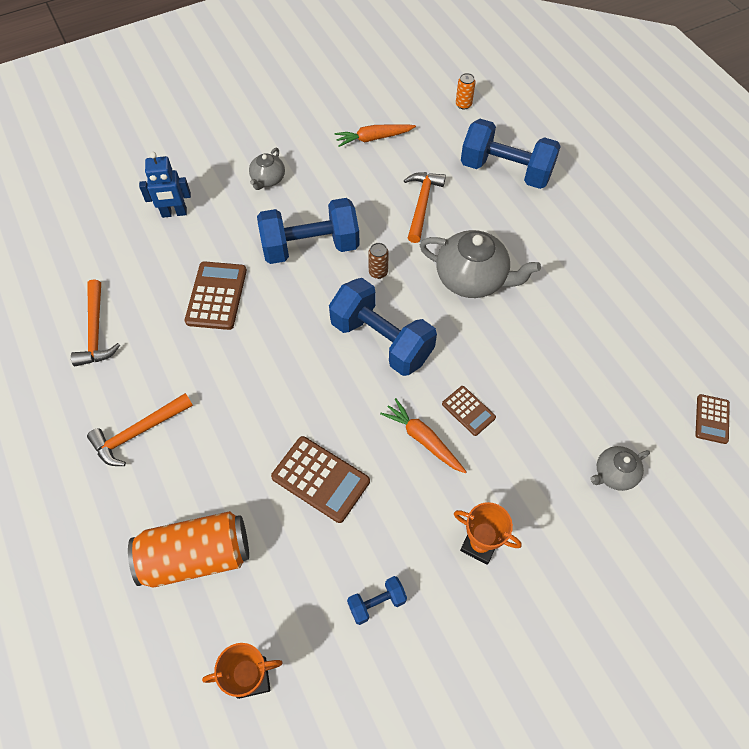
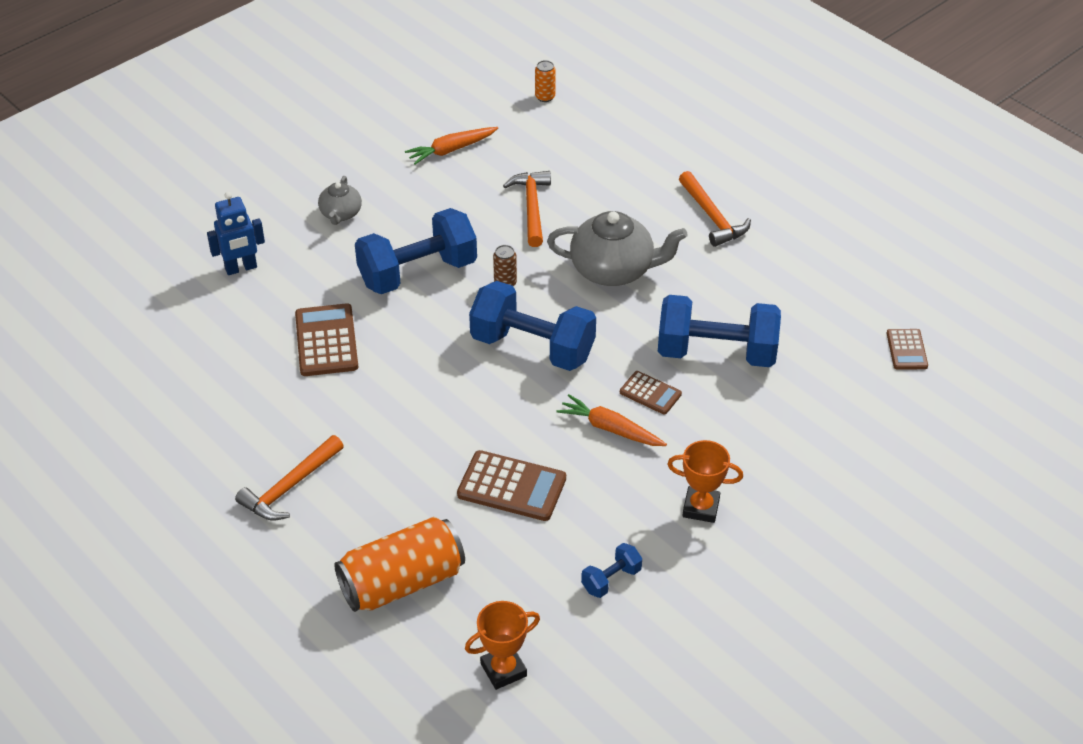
camera: 15 degrees left, 15 degrees down
orange hammer [71,279,120,366] -> orange hammer moved to [679,171,751,247]
blue dumbbell [461,119,561,189] -> blue dumbbell moved to [658,295,781,367]
grey teapot [590,446,650,491] -> none

